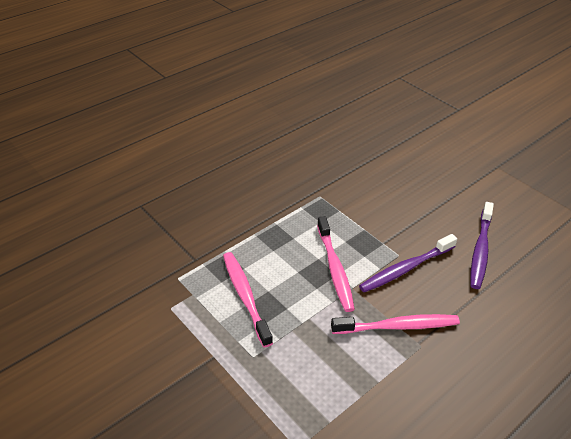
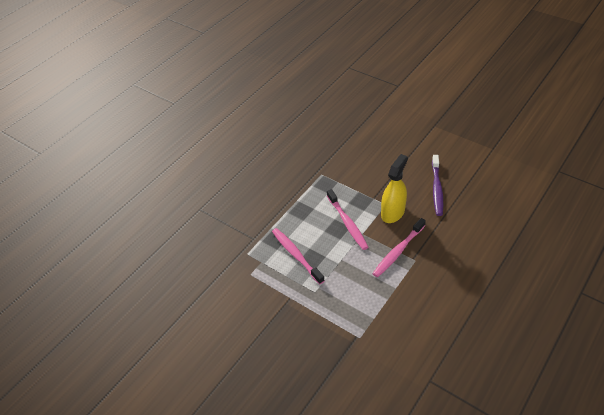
camera: 10 degrees left, 5 degrees up
pink toothbrush [331,314,460,334] -> pink toothbrush turned 150 degrees clockwise [372,218,426,277]
purple toothbrush [359,234,457,292] -> yellow spray bottle [381,154,408,223]

